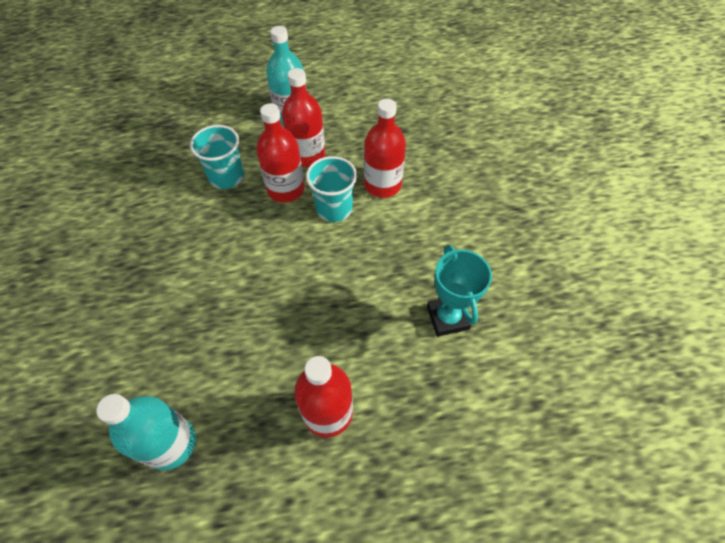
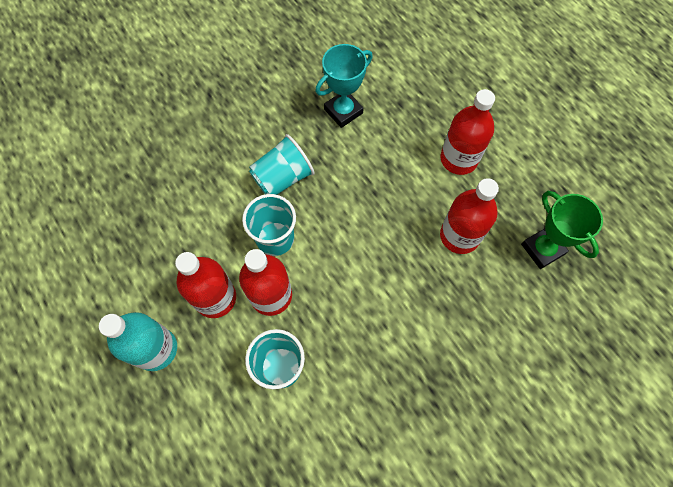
camera: 115 degrees left, 10 degrees up
turquoise bottle [96,394,196,470] -> green trophy [521,191,603,269]
red bottle [364,99,406,198] -> red bottle moved to [440,178,499,254]
none -> turquoise cup [249,134,315,195]

